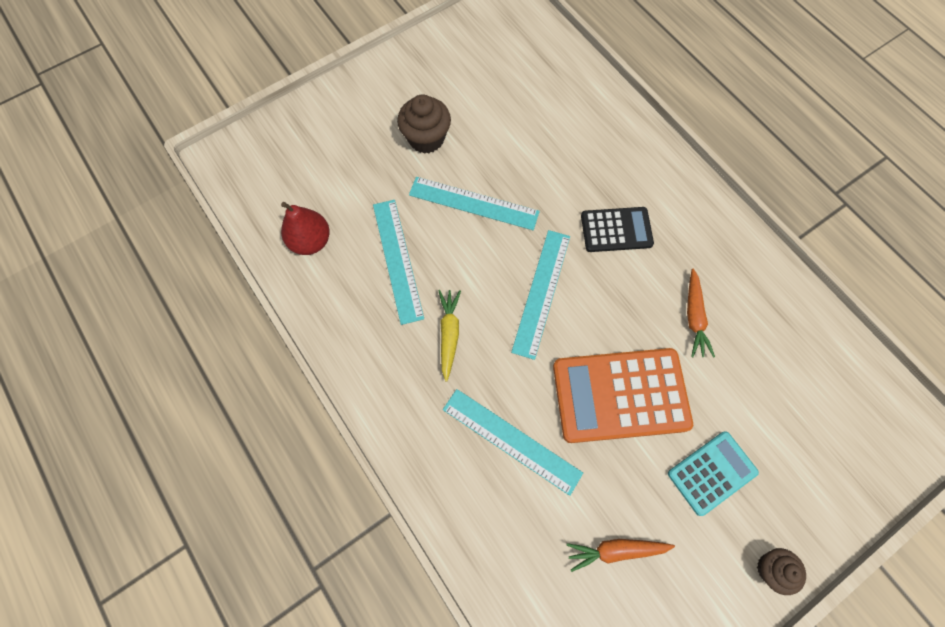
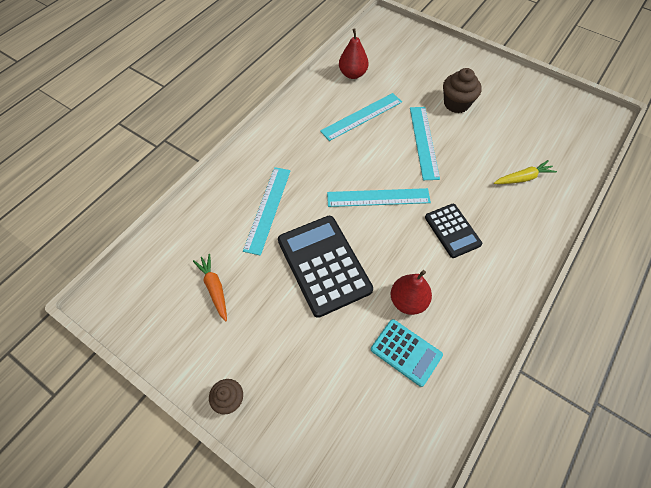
camera: 70 degrees right, 10 degrees down
yellow carrot [438,290,461,381] -> yellow carrot moved to [494,160,557,184]
orange calculator [553,348,693,443] -> black calculator [278,216,373,318]
turquoise calculator [668,431,759,516] -> turquoise calculator moved to [371,319,443,387]
orange carrot [687,269,715,358] -> red pear [391,270,432,315]

